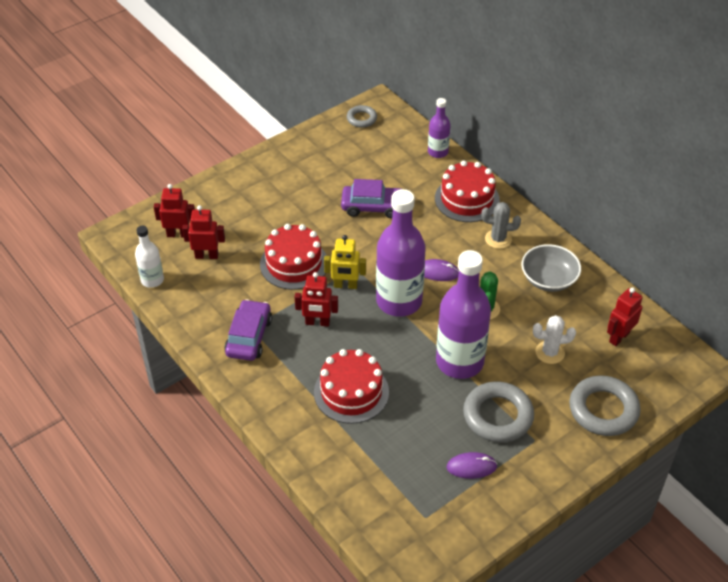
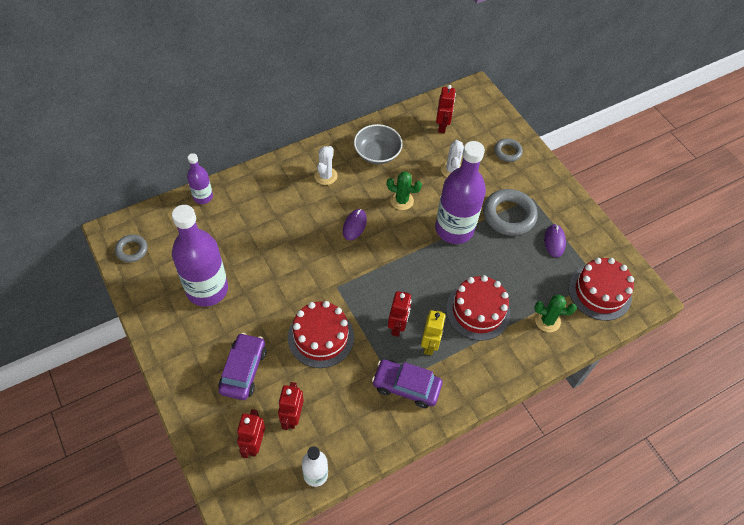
camera: 85 degrees left, 10 degrees up
yellow robot [324,235,366,289] -> yellow robot moved to [421,310,446,355]
purple car [341,179,401,218] -> purple car moved to [218,333,266,400]
purple bottle [376,189,426,317] -> purple bottle moved to [172,205,228,307]
red cake [435,160,500,222] -> red cake moved to [569,258,634,321]
grey cactus [481,202,521,249] -> white cactus [314,146,337,185]
grey ring [569,375,641,436] -> grey ring [494,138,523,162], size x0.55
red robot [607,287,643,346] -> red robot turned 135 degrees counterclockwise [436,85,456,133]
none -> green cactus [534,295,577,332]

